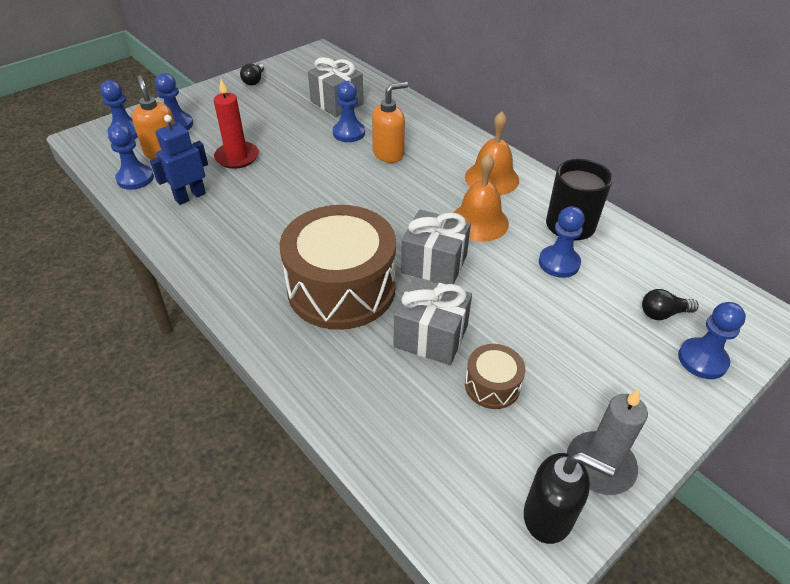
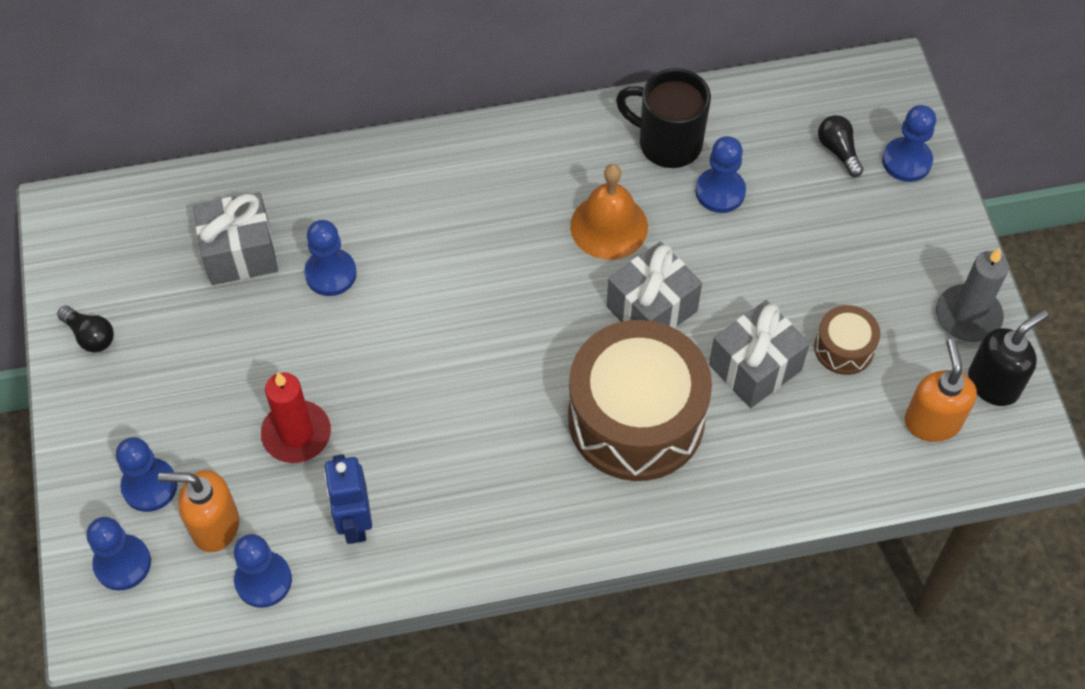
camera: 60 degrees left, 15 degrees up
orange soap dispenser [372,82,408,163] -> orange soap dispenser moved to [905,339,977,442]
orange bell [465,112,519,195] -> none
black light bulb [642,289,699,320] -> black light bulb turned 135 degrees clockwise [818,115,864,177]

